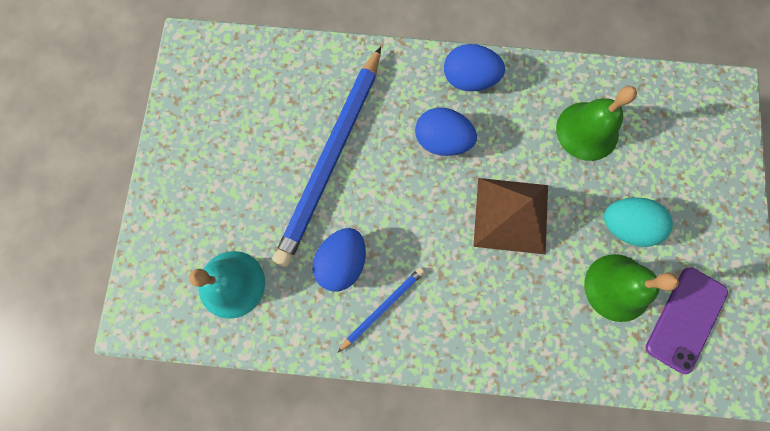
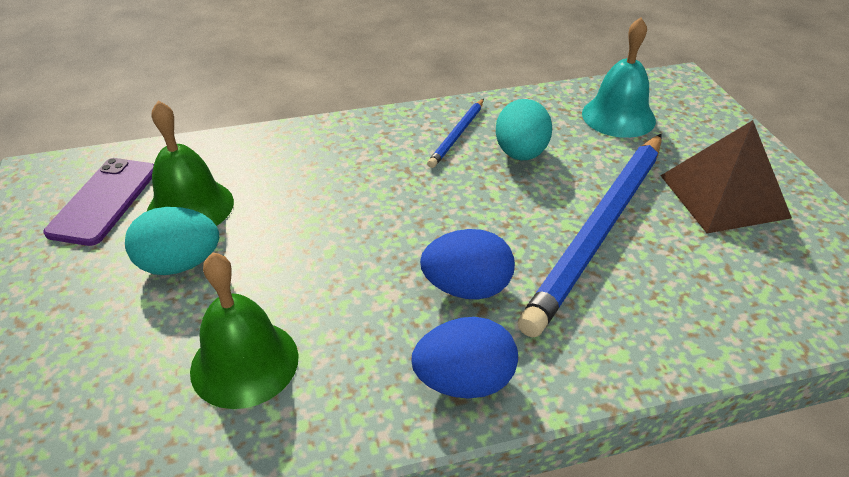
camera: 160 degrees right, 35 degrees down
blue pencil [273,46,381,267] -> blue pencil turned 150 degrees counterclockwise [518,134,661,338]
blue egg [312,228,366,291] -> turquoise egg [496,99,552,160]
brown pyramid [473,178,548,255] -> brown pyramid moved to [661,120,792,233]

